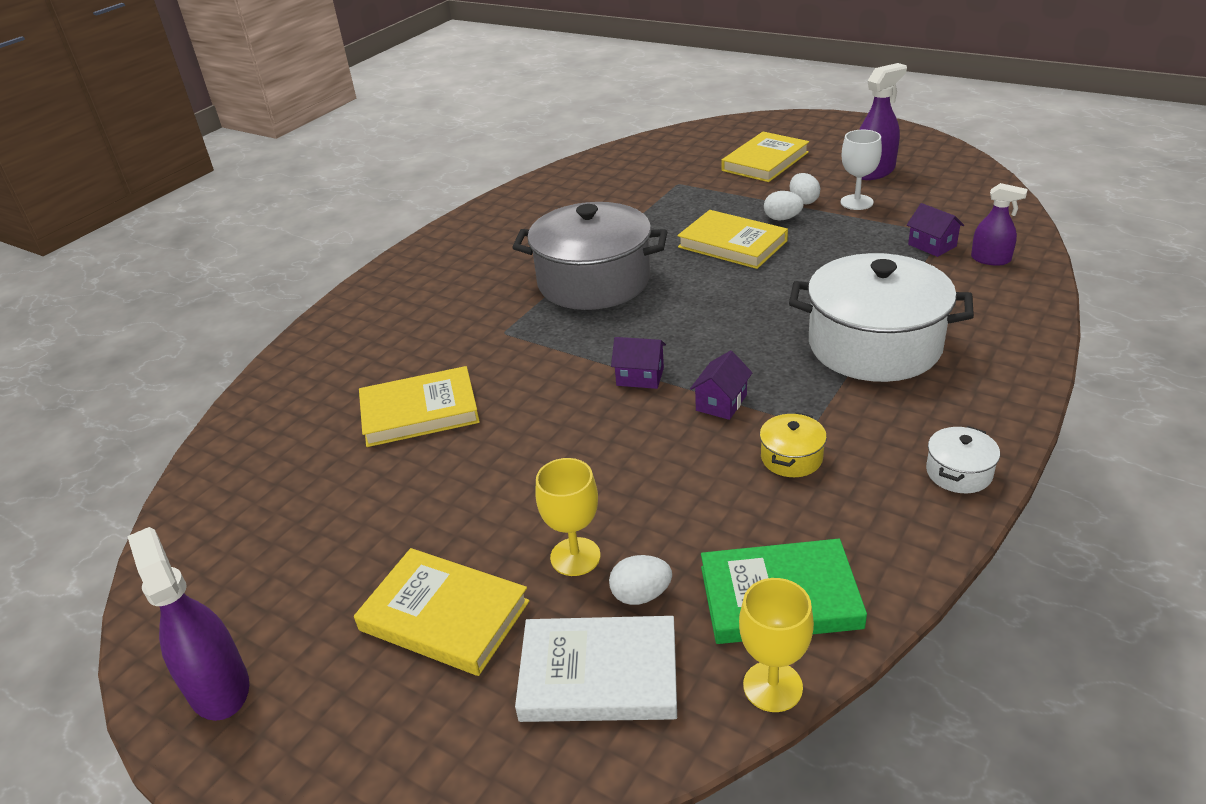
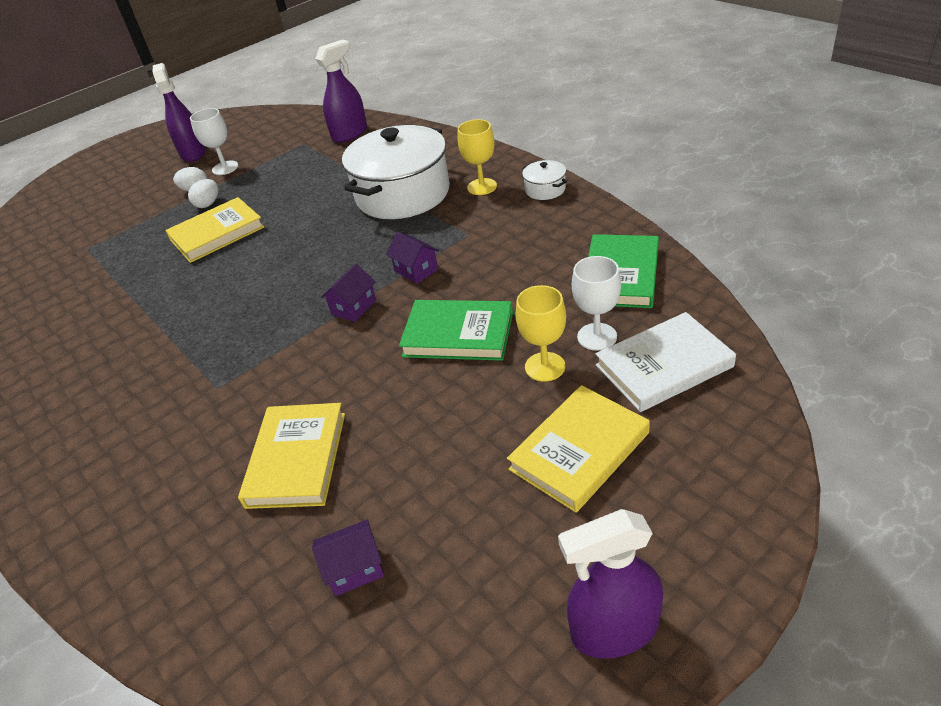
camera: 70 degrees left, 5 degrees up
grey pot [512,202,667,310] -> none
white book [515,616,677,722] -> white book turned 45 degrees clockwise [595,312,736,412]
white egg [609,555,672,605] -> white goblet [572,256,621,351]
yellow book [721,132,809,182] -> none
yellow goblet [739,578,814,712] -> yellow goblet moved to [458,119,497,195]
yellow pot [760,412,827,477] -> none
purple house [907,203,964,257] -> purple house moved to [312,519,384,596]
purple spray bottle [971,183,1028,266] -> purple spray bottle [315,40,367,143], size x1.54
none -> green book [399,300,513,361]

